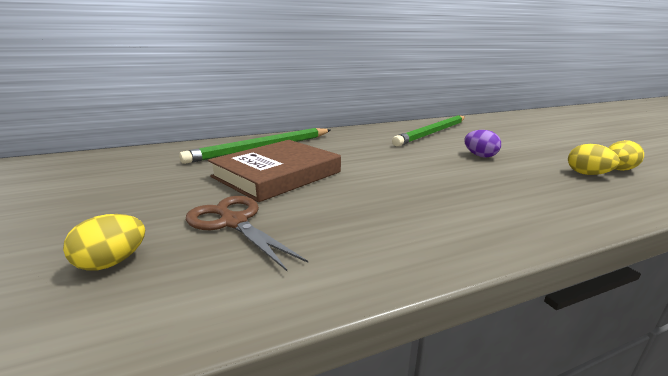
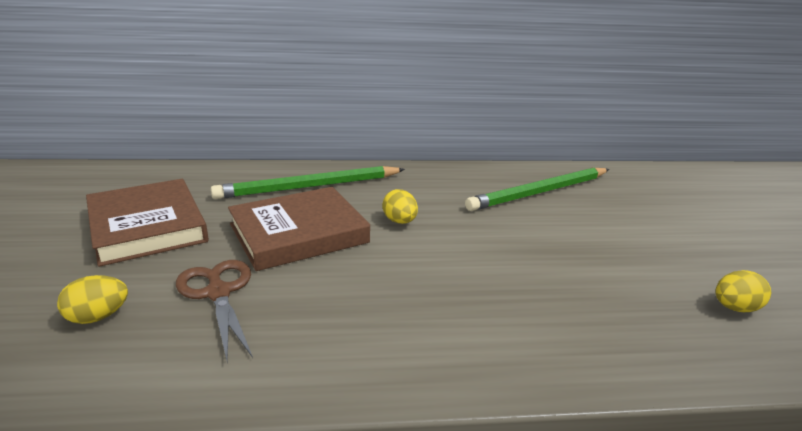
camera: 15 degrees right, 5 degrees up
purple egg [464,130,501,158] -> none
yellow egg [568,144,620,175] -> yellow egg moved to [382,189,418,224]
none -> brown book [86,179,209,267]

